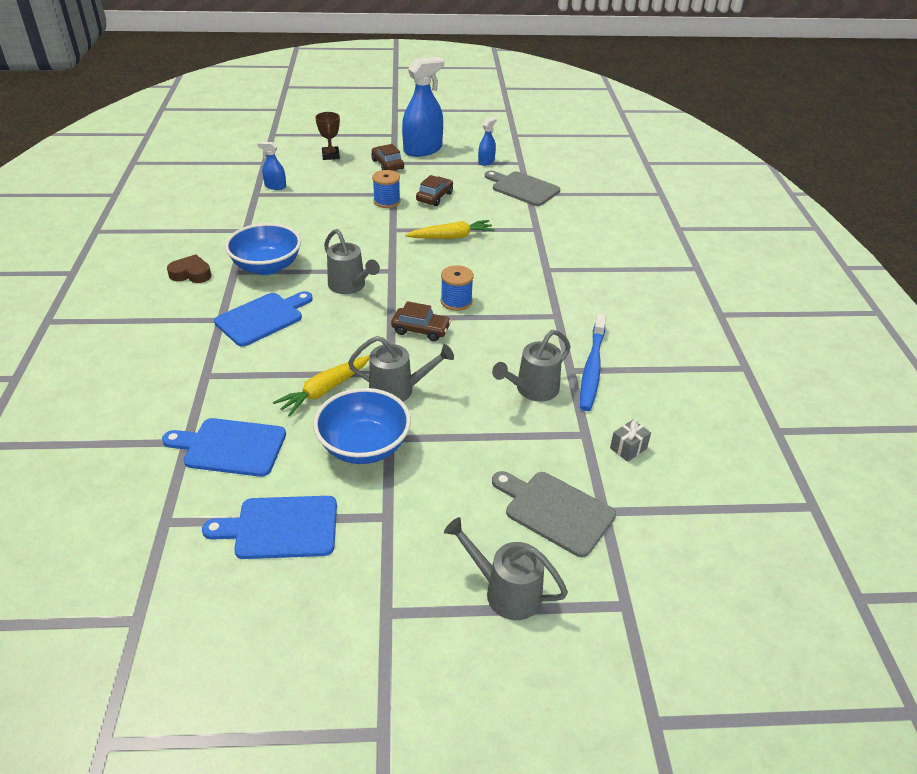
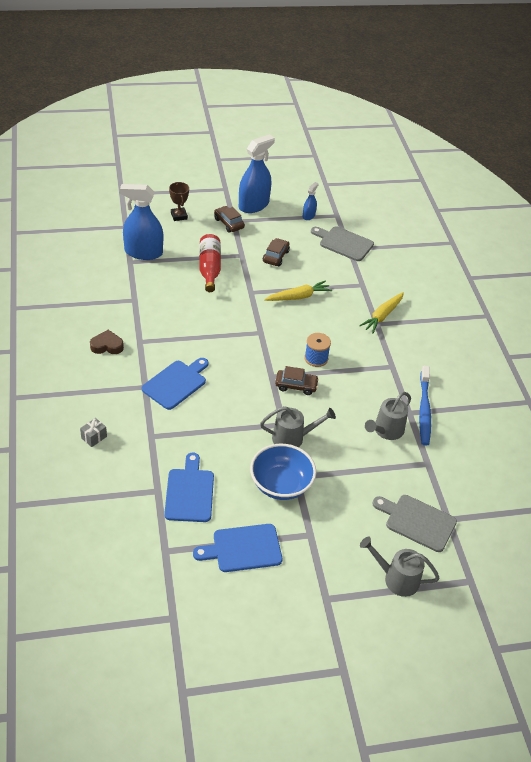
camera: 10 degrees left, 5 degrees up
blue cutting board [162,418,286,477] -> blue cutting board turned 90 degrees clockwise [164,453,214,522]
blue bowl [225,223,301,275] -> none
blue spray bottle [257,142,286,190] -> blue spray bottle [120,184,163,260], size x2.07
yellow carrot [273,355,370,416] -> yellow carrot moved to [359,292,404,333]
grey watering can [324,229,380,294] -> none
blue spool [372,170,400,208] -> none
grey gift [610,420,651,462] -> grey gift moved to [80,418,107,447]
none -> red bottle [199,234,221,292]

